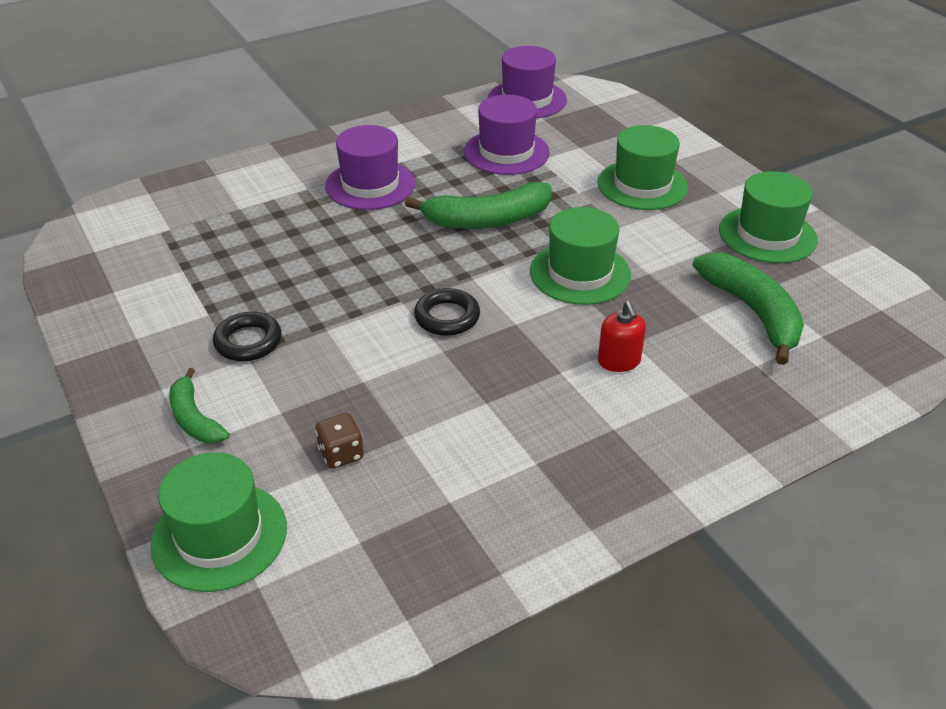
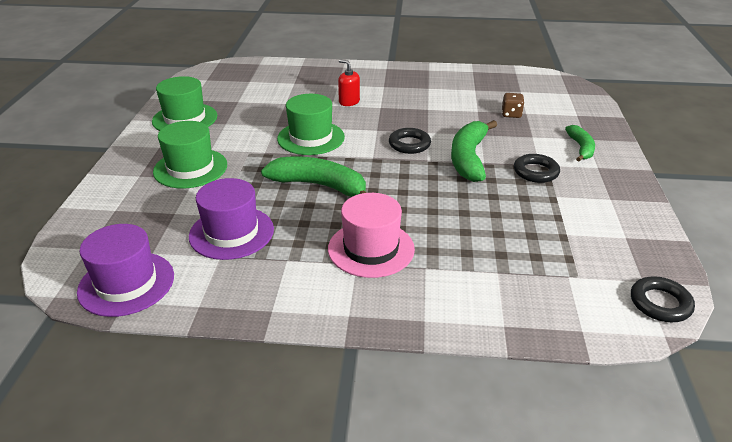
camera: 145 degrees left, 5 degrees down
green hat [150,452,287,592] -> none
purple hat [325,125,415,210] -> pink hat [328,193,415,278]
red soap dispenser [598,301,646,372] -> red soap dispenser turned 75 degrees counterclockwise [338,60,360,106]
green banana [693,252,804,365] -> green banana moved to [451,120,497,182]
none -> black ring [631,276,695,322]

